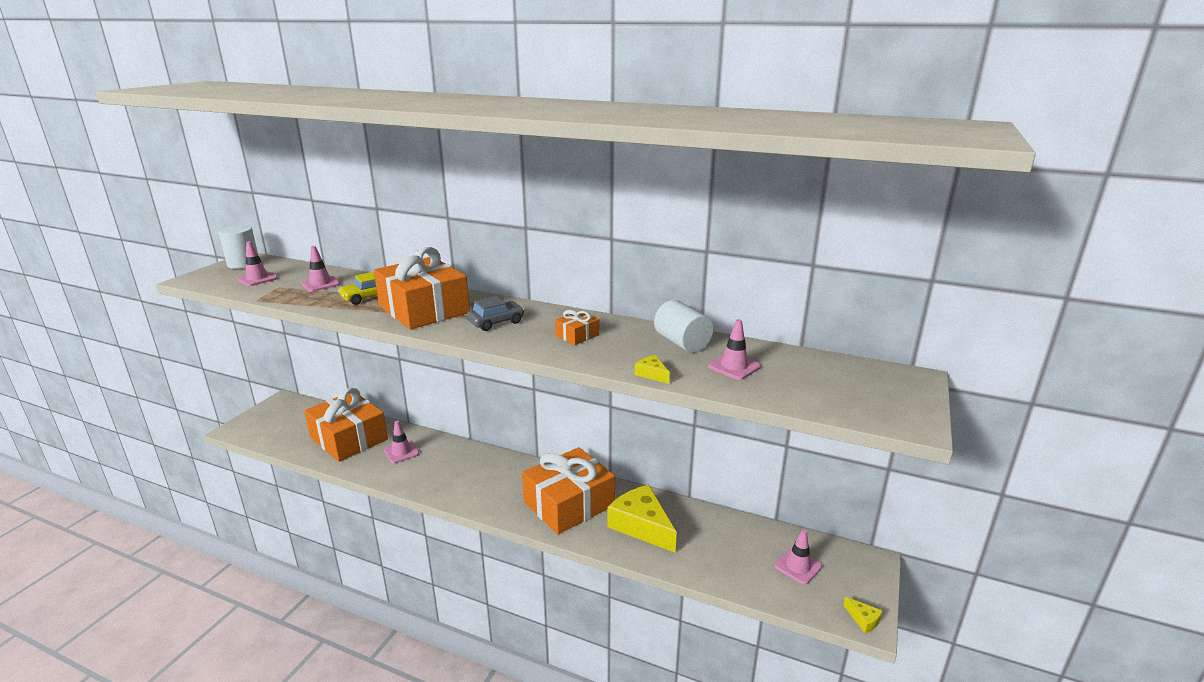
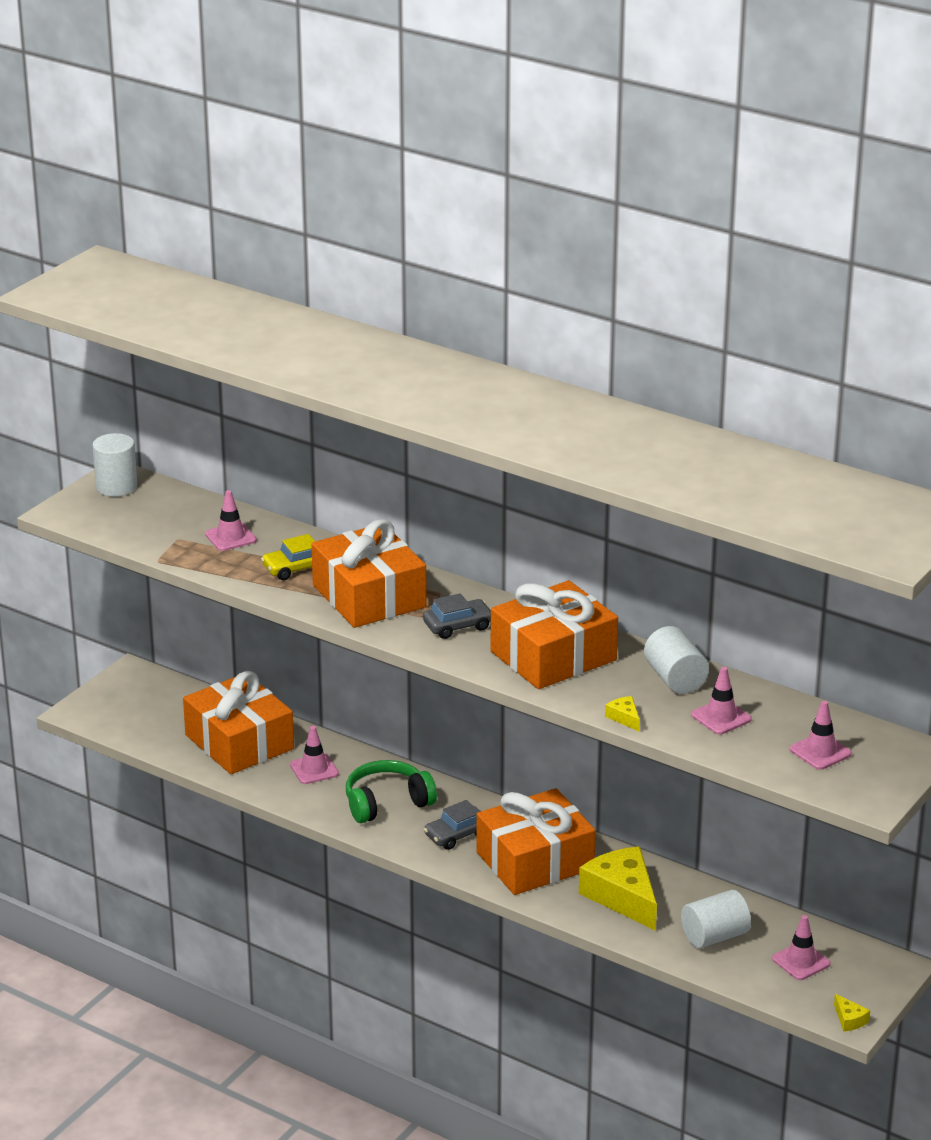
camera: 10 degrees right, 5 degrees up
pink traffic cone [237,241,278,286] -> pink traffic cone moved to [790,701,852,770]
orange gift [555,310,600,345] -> orange gift [491,580,618,689], size x2.38
none -> green headphones [346,760,437,823]
none -> grey car [424,800,481,850]
none -> white cylinder [681,890,751,948]

